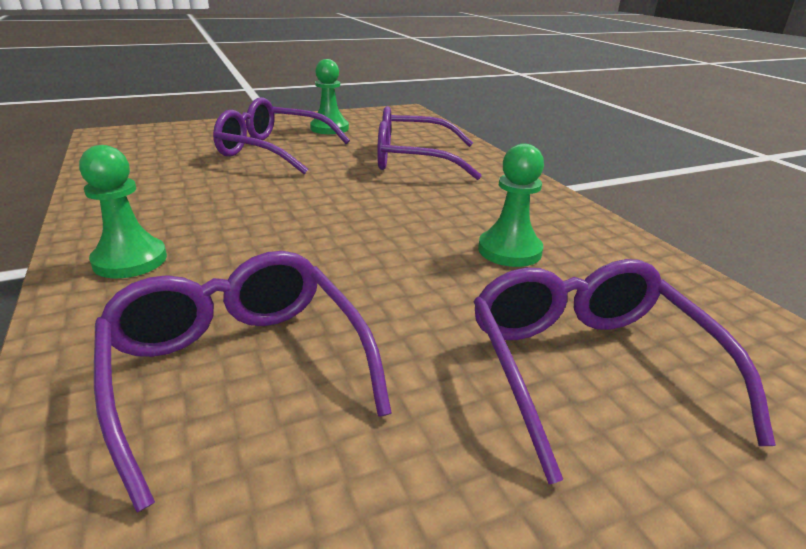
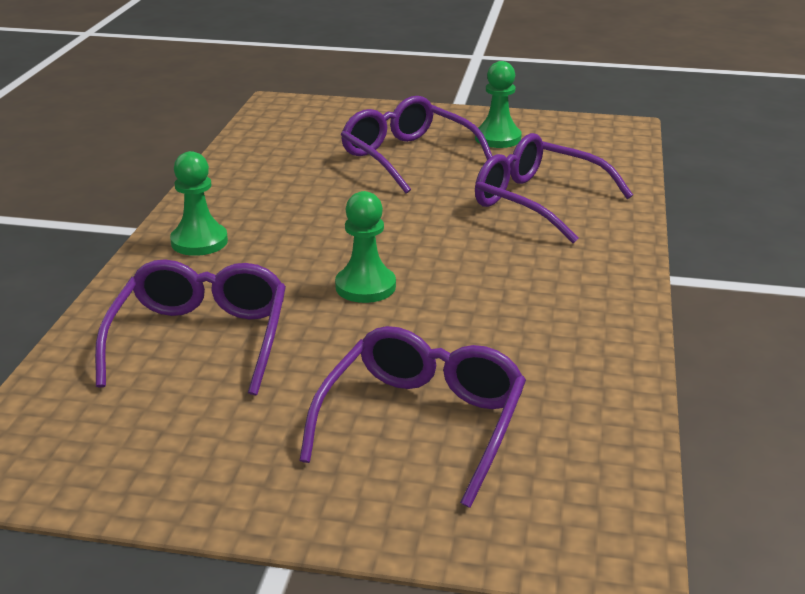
camera: 35 degrees right, 0 degrees up
green pawn [478,144,544,267] -> green pawn moved to [335,191,396,303]

